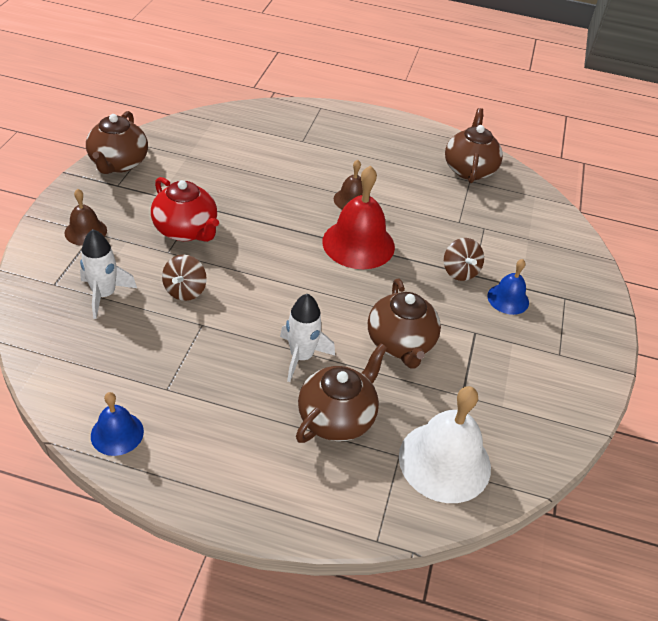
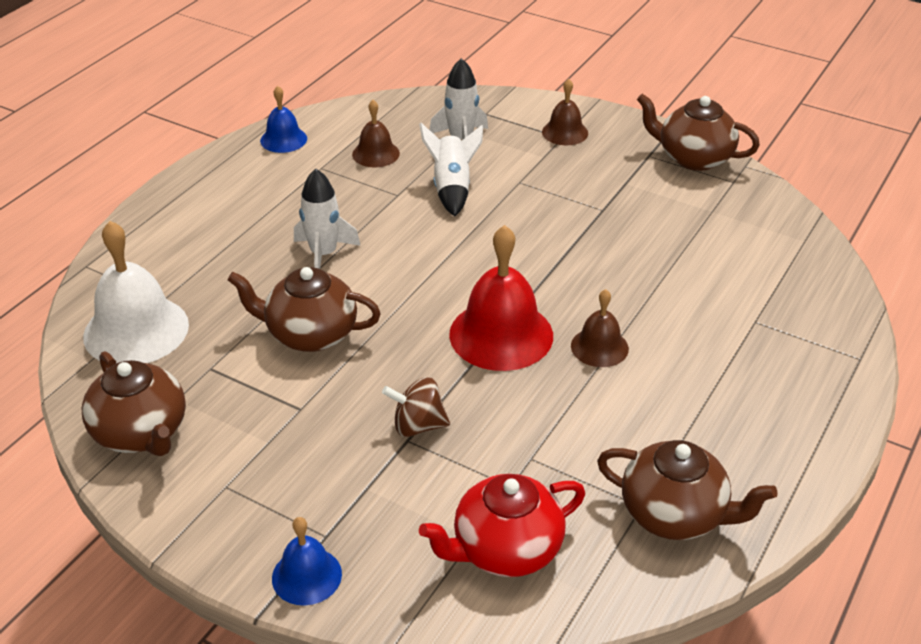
camera: 110 degrees right, 5 degrees down
red teapot [151,177,219,242] -> red teapot moved to [419,474,585,577]
brown spinning top [162,255,207,301] -> white rocket [419,123,483,216]
brown teapot [296,343,387,443] -> brown teapot moved to [81,351,186,456]
blue bell [487,259,529,315] -> blue bell moved to [272,517,342,606]
none -> brown bell [352,100,400,167]

